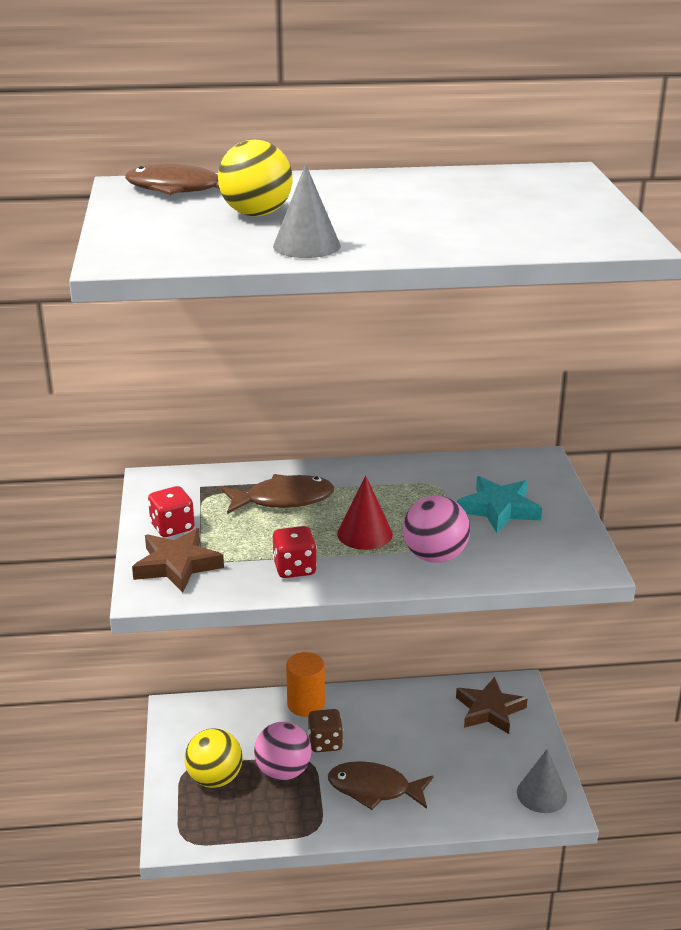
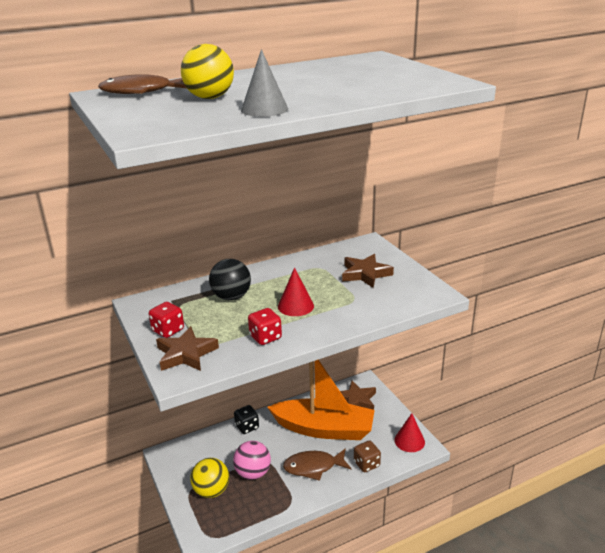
camera: 20 degrees left, 0 degrees up
brown fish [221,474,334,514] -> black ball [209,259,251,300]
orange cylinder [286,652,325,717] -> black dice [234,405,259,434]
brown dice [308,709,343,752] -> brown dice moved to [354,440,381,472]
pink ball [403,496,470,563] -> none
turquoise star [457,476,542,533] -> brown star [342,254,394,288]
grey cone [517,749,567,813] -> red cone [394,413,425,452]
none -> orange boat [267,360,375,440]

